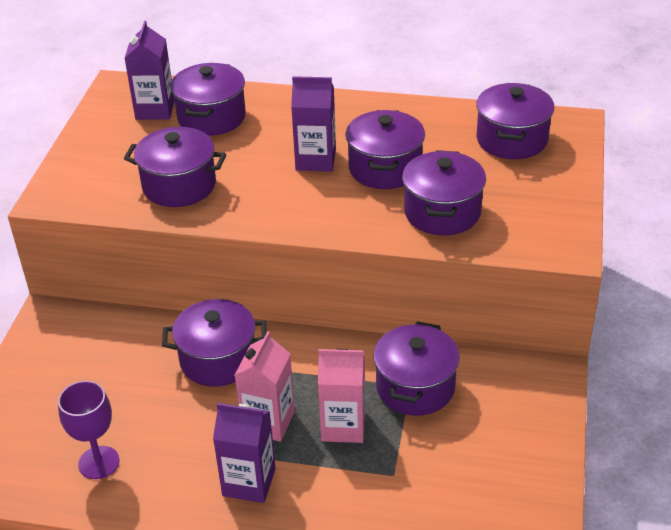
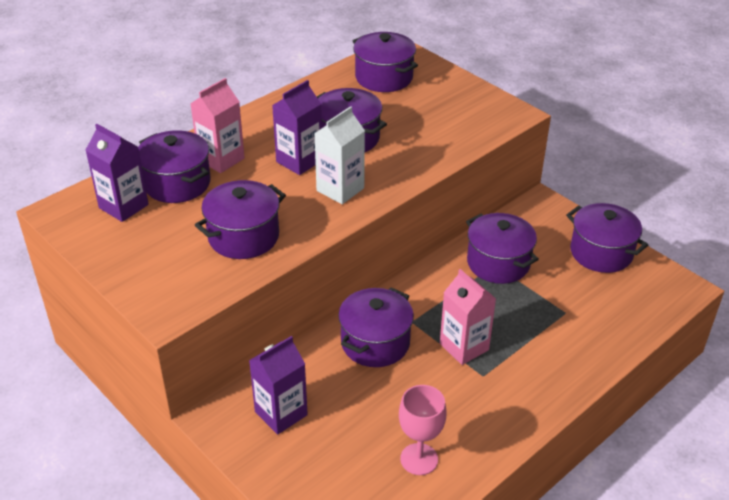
camera: 55 degrees left, 0 degrees up
purple goblet [58,381,119,479] -> pink goblet [399,385,447,475]
purple carton [213,403,276,503] -> purple carton moved to [249,336,308,435]
pink carton [318,349,365,443] -> pink carton moved to [191,78,245,173]
purple pot [402,150,486,235] -> purple pot moved to [566,203,648,273]
none -> white carton [314,106,365,204]

